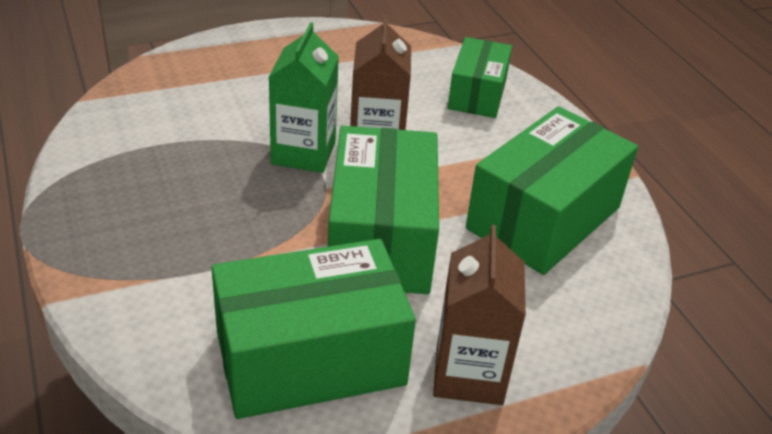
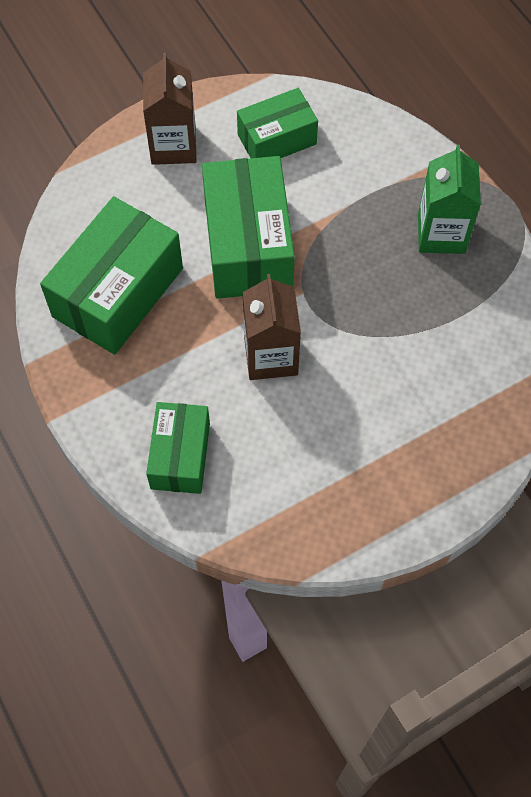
camera: 175 degrees right, 25 degrees up
green box [212,239,416,419] -> green box [237,88,318,158], size x0.61
green carton [269,22,339,173] -> green carton moved to [418,145,481,254]

